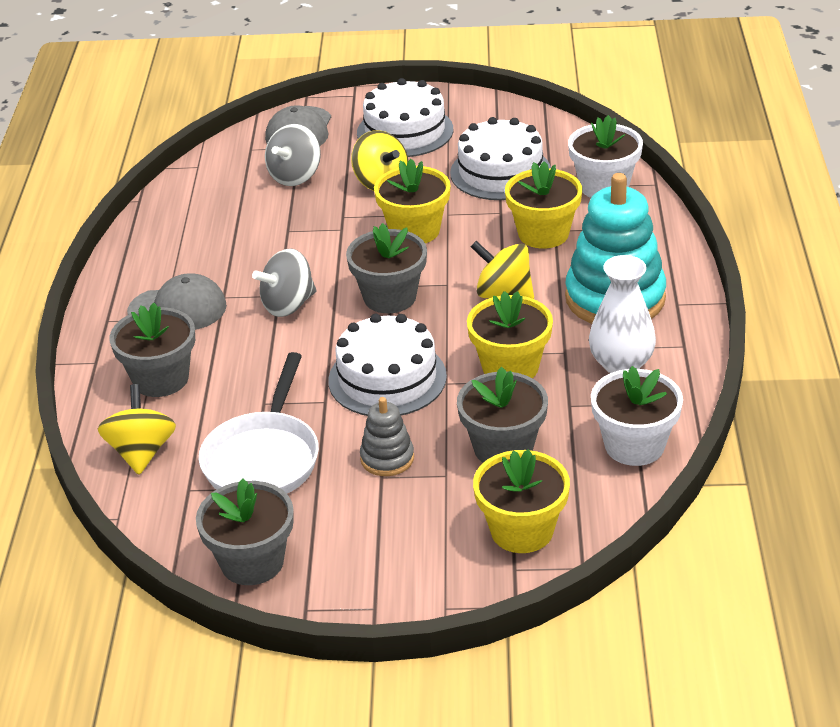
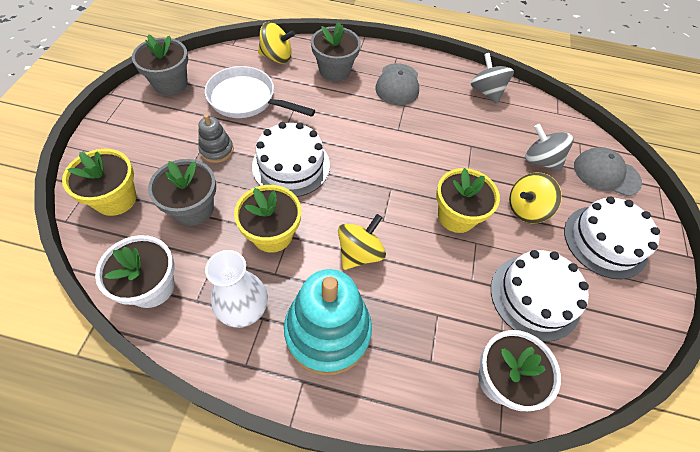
camera: 95 degrees right, 20 degrees up
grey spinning top [252,248,316,317] -> grey spinning top moved to [471,53,514,104]
grey flower pot [346,223,427,313] -> none
yellow flower pot [505,161,582,249] -> none

